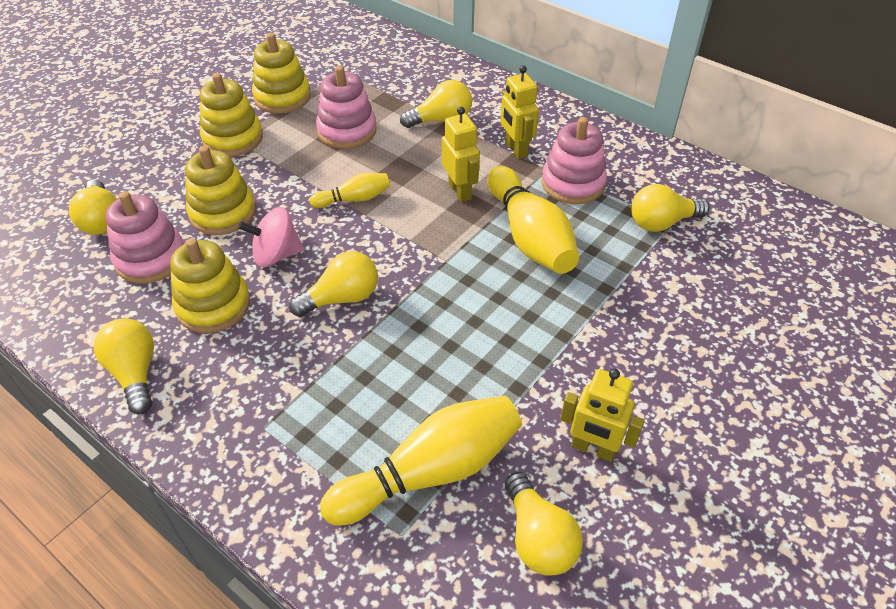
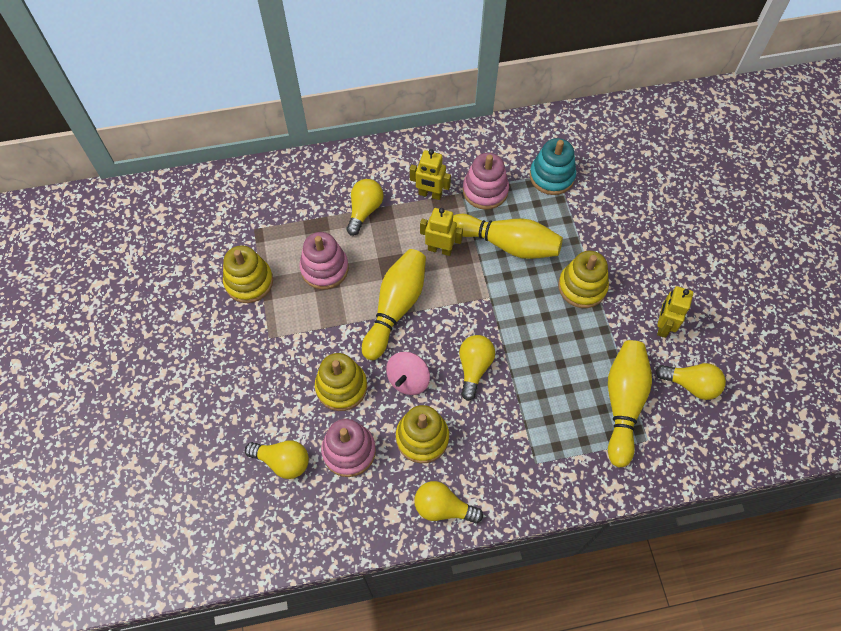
camera: 50 degrees left, 15 degrees up
yellow stacking toy [200,73,263,157] -> yellow stacking toy moved to [558,251,609,308]
yellow bowling pin [310,173,390,208] -> yellow bowling pin [362,249,426,360], size x1.93
yellow robot [560,369,644,462] -> yellow robot turned 135 degrees clockwise [657,286,693,338]
yellow light bulb [631,184,709,232] -> turquoise stacking toy [530,138,576,195]

